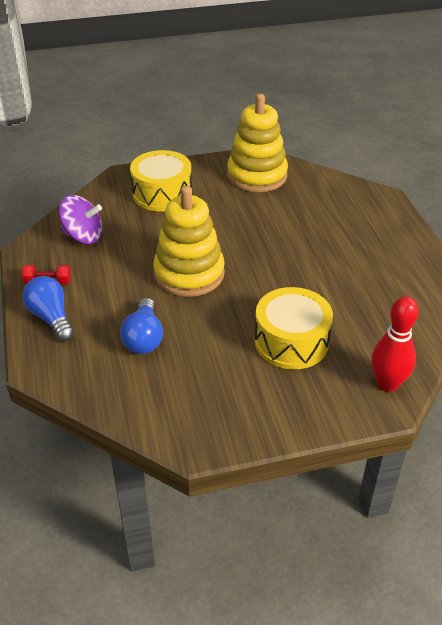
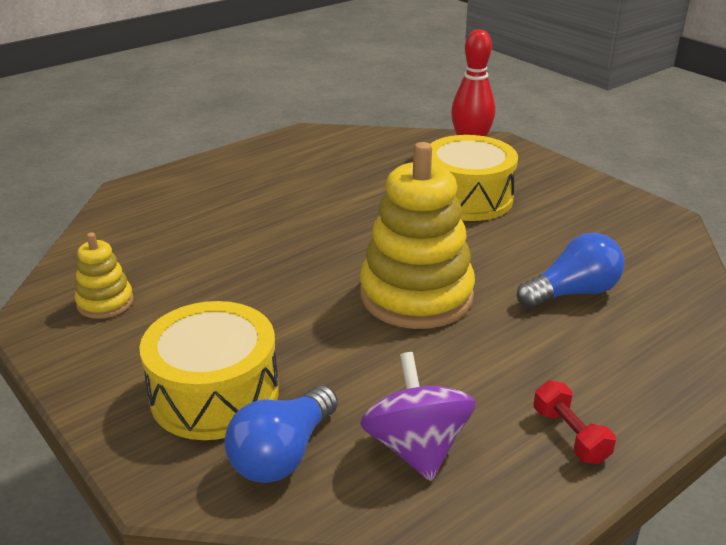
camera: 115 degrees left, 10 degrees down
blue light bulb [22,276,74,341] -> blue light bulb moved to [224,385,338,483]
yellow stacking toy [227,94,288,192] -> yellow stacking toy [75,232,134,319], size x0.48

